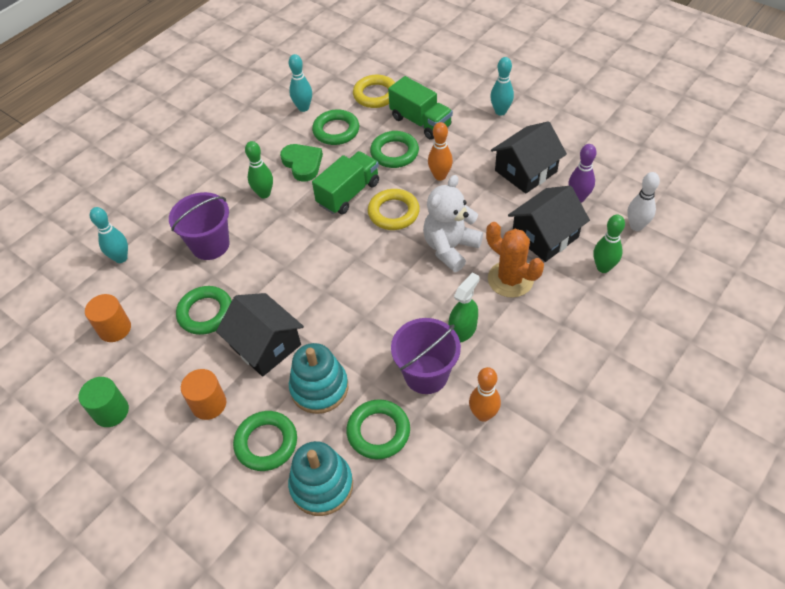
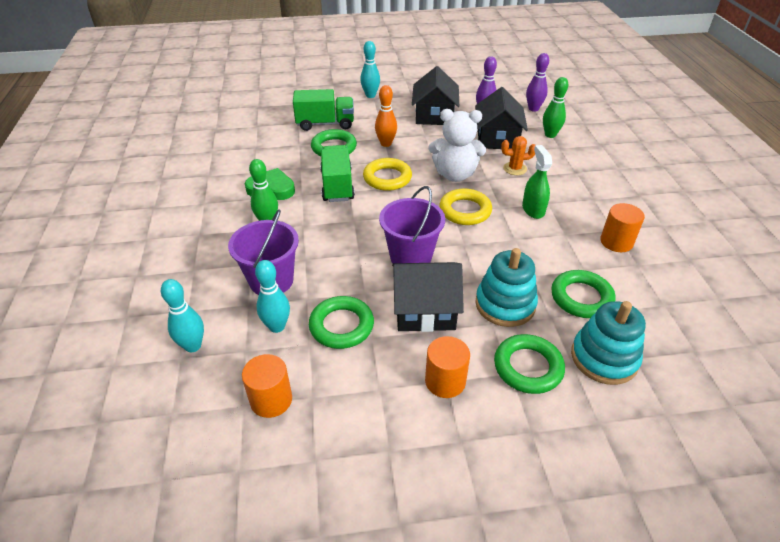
camera: 50 degrees left, 10 degrees down
green cylinder [79,377,129,427] -> none
turquoise bowling pin [289,54,312,112] -> turquoise bowling pin moved to [255,260,290,333]
green ring [312,109,359,145] -> none
yellow ring [353,75,395,108] -> yellow ring moved to [439,188,492,225]
purple bucket [391,318,461,394] -> purple bucket moved to [379,186,445,263]
white teddy bear [423,175,483,272] -> white teddy bear turned 75 degrees counterclockwise [429,109,486,182]
orange bowling pin [469,367,501,422] -> orange cylinder [600,203,645,252]
orange cactus [486,222,544,298] -> orange cactus [501,136,535,175], size x0.60
white bowling pin [627,172,660,231] -> purple bowling pin [526,53,549,112]

